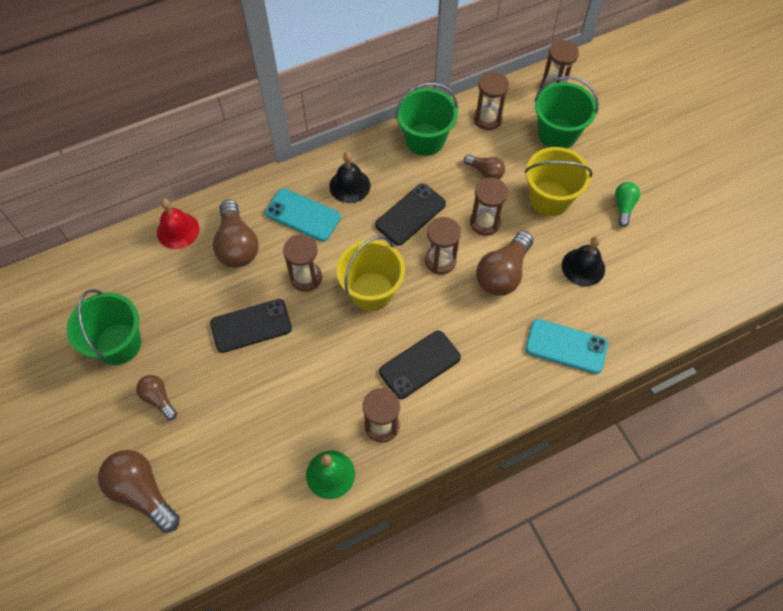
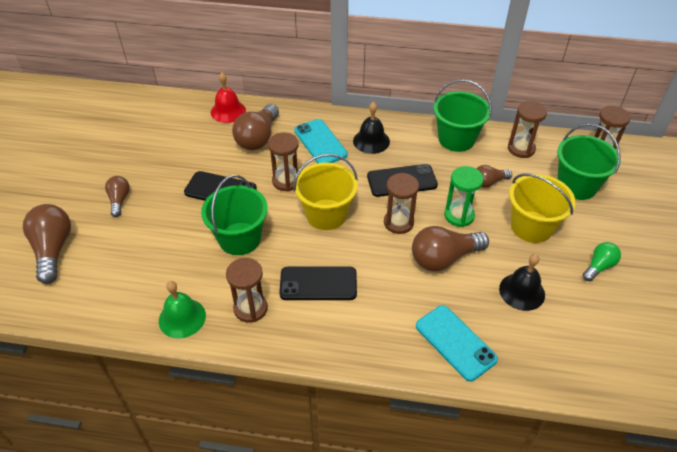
camera: 35 degrees right, 15 degrees down
green bucket [67,289,141,365] -> green bucket moved to [201,175,268,255]
brown light bulb [464,154,505,179] -> brown light bulb turned 90 degrees clockwise [476,165,512,188]
brown hourglass [470,178,508,236] -> green hourglass [444,166,484,227]

